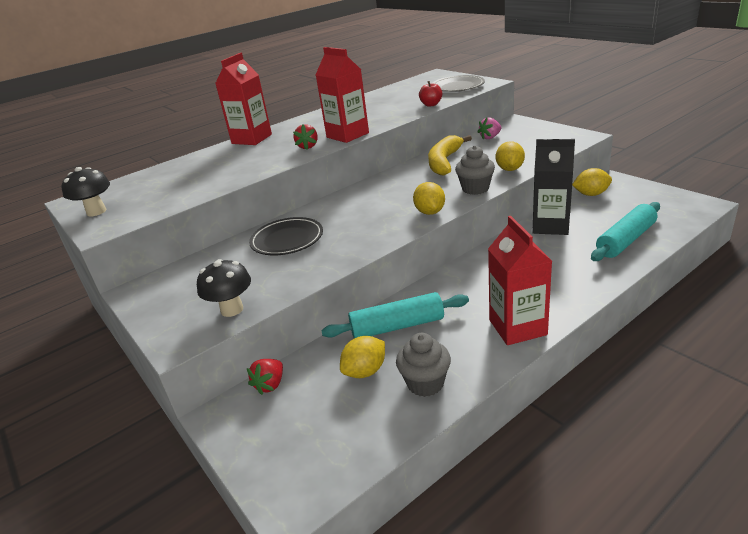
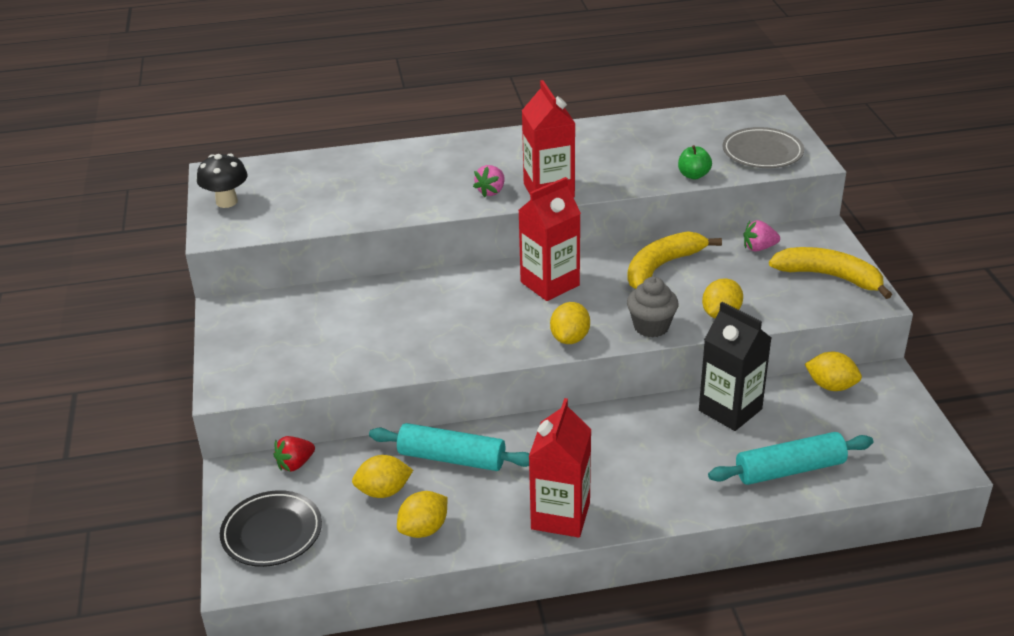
camera: 25 degrees right, 5 degrees up
black mushroom [197,259,251,317] -> none
red carton [215,53,272,145] -> red carton moved to [518,177,581,301]
black plate [249,217,323,255] -> black plate moved to [220,490,322,567]
red strawberry [293,124,318,150] -> pink strawberry [473,165,505,197]
grey cupcake [396,333,451,397] -> yellow lemon [397,491,448,538]
red apple [419,81,442,107] -> green apple [678,145,712,179]
none -> yellow banana [769,247,892,299]

